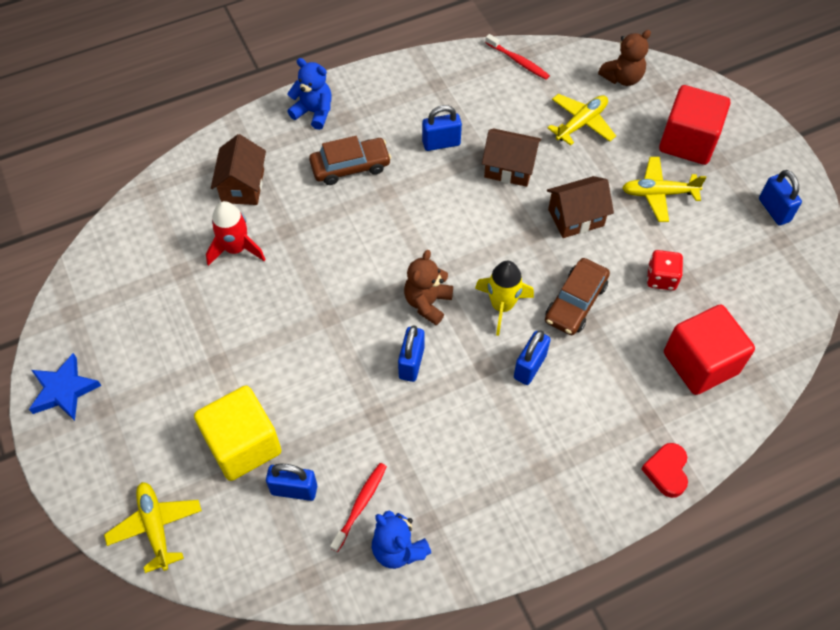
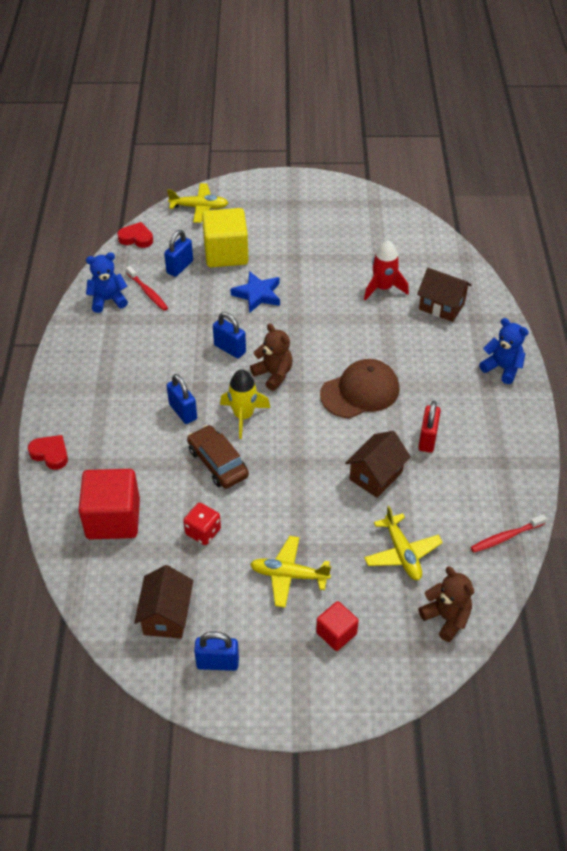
camera: 115 degrees right, 10 degrees down
blue star [29,353,101,421] -> blue star moved to [230,271,280,313]
blue teddy bear [287,58,332,130] -> blue teddy bear turned 105 degrees counterclockwise [479,318,529,384]
brown car [309,136,391,185] -> none
blue padlock [422,105,462,151] -> red padlock [418,401,441,453]
brown house [547,176,614,238] -> brown house moved to [134,565,193,639]
brown teddy bear [598,30,651,86] -> brown teddy bear turned 150 degrees clockwise [418,567,474,642]
yellow plane [622,157,707,222] -> yellow plane turned 105 degrees counterclockwise [250,536,331,608]
red cube [659,85,730,165] -> red cube [316,601,359,651], size x0.55
none -> red heart [117,222,153,248]
none -> brown cap [320,359,399,418]

